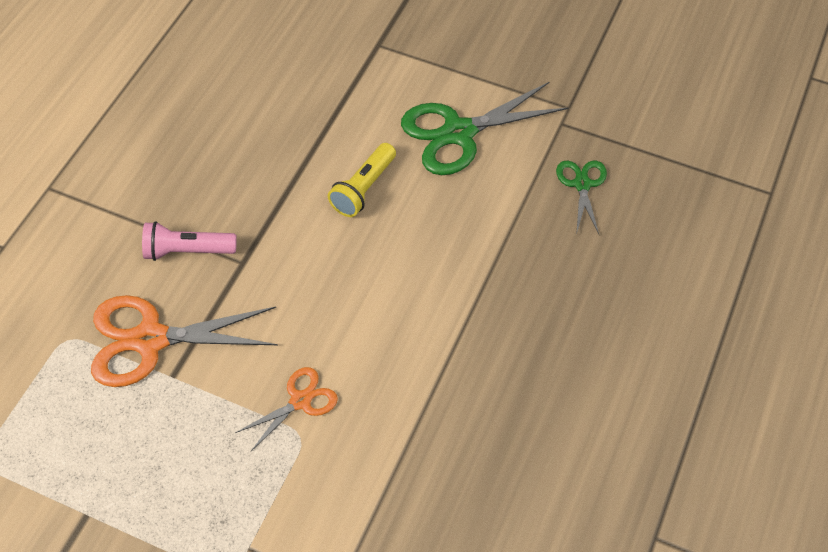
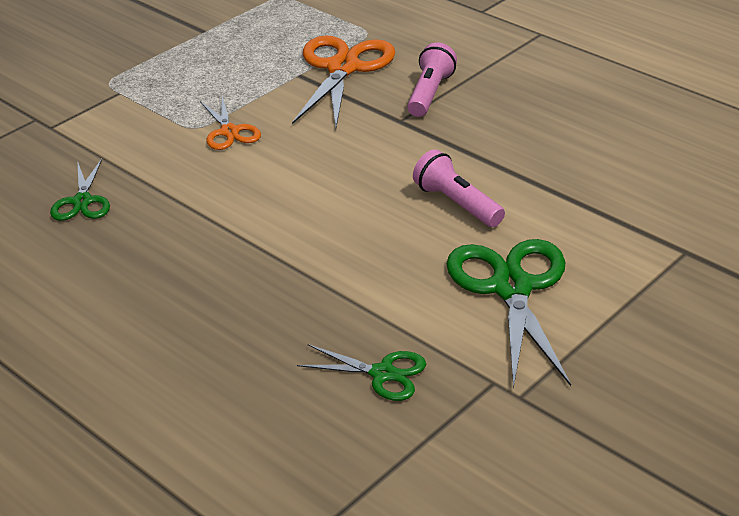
camera: 110 degrees right, 20 degrees down
yellow flashlight [328,143,396,217] -> pink flashlight [413,149,505,227]
none -> green scissors [50,159,110,221]

